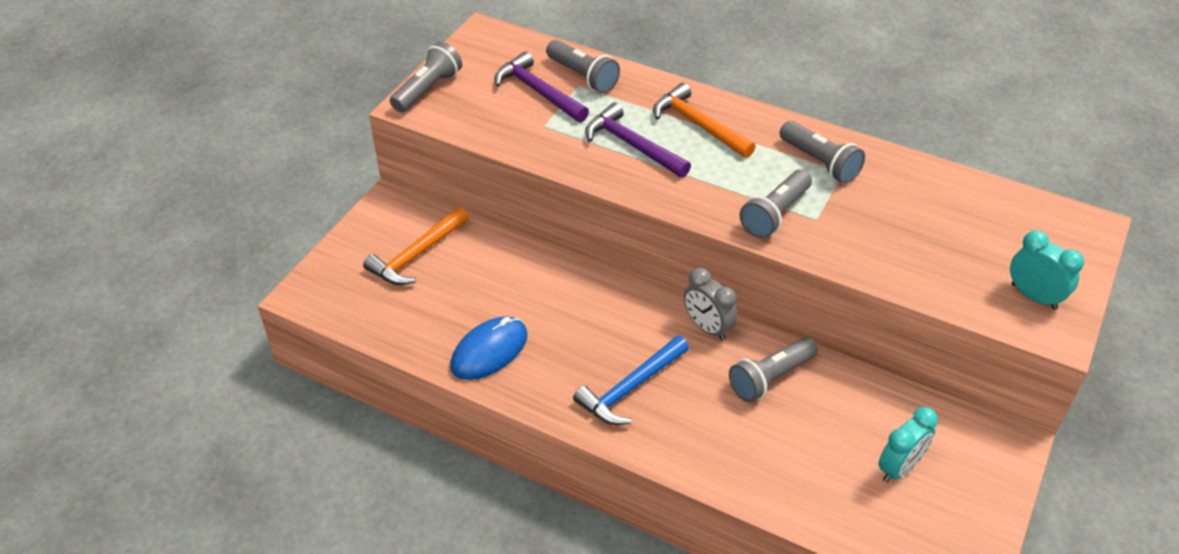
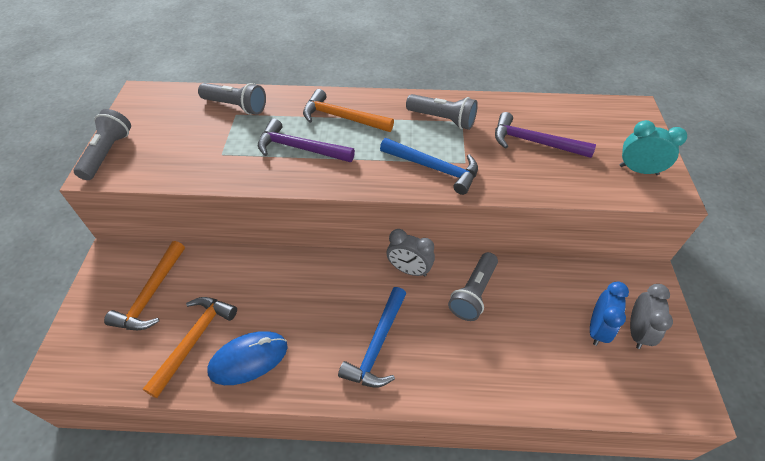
camera: 25 degrees left, 5 degrees up
blue mouse [450,316,528,380] -> blue mouse turned 45 degrees clockwise [207,331,288,385]
purple hammer [494,51,589,122] -> purple hammer moved to [495,112,596,158]
grey flashlight [739,169,812,238] -> blue hammer [380,138,478,195]
turquoise clock [878,407,938,483] -> blue clock [590,282,629,346]
none -> orange hammer [143,297,237,398]
none -> grey clock [630,284,673,349]

